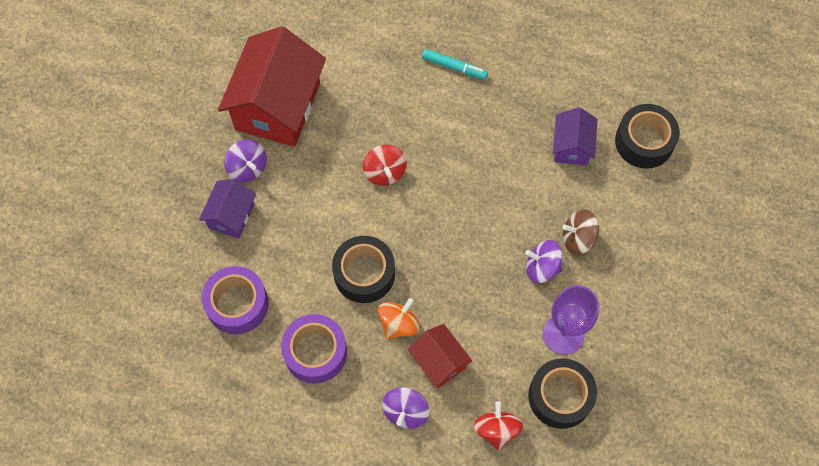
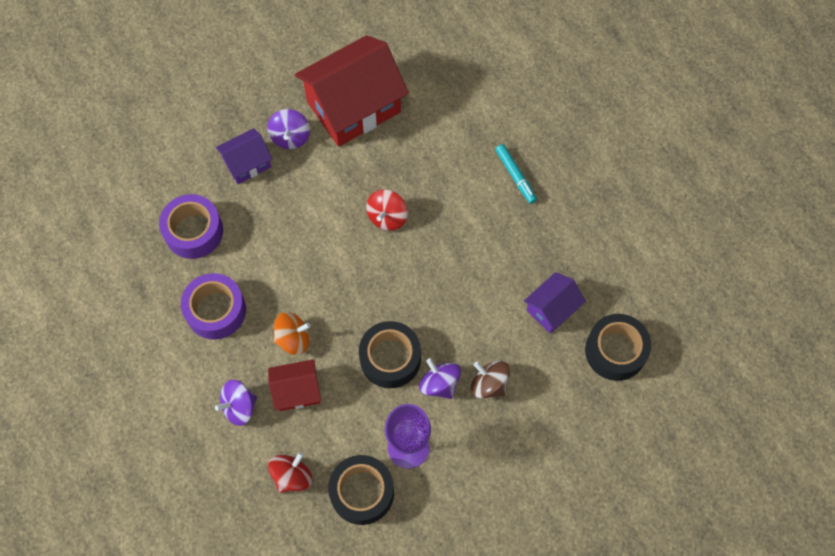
camera: 40 degrees right, 0 degrees up
black tape [332,236,395,303] -> black tape moved to [359,321,421,388]
red house [408,324,473,388] -> red house turned 75 degrees clockwise [268,359,321,411]

